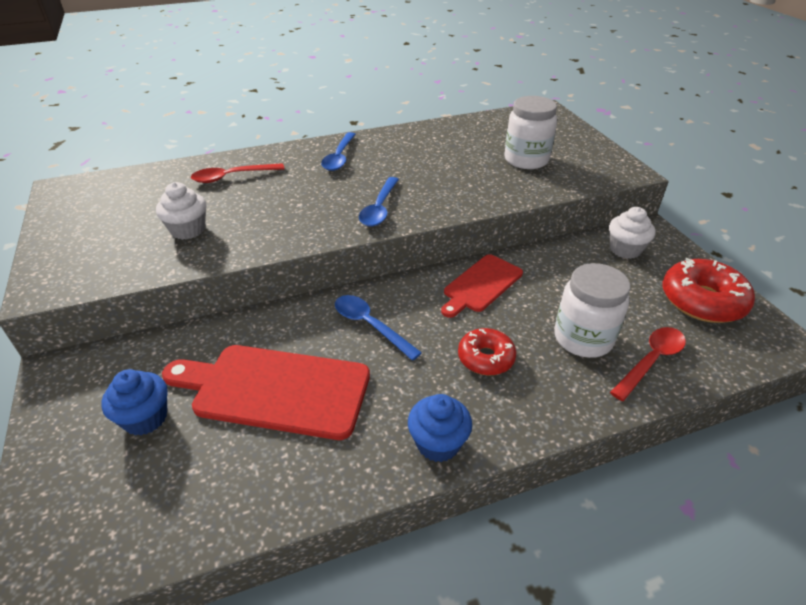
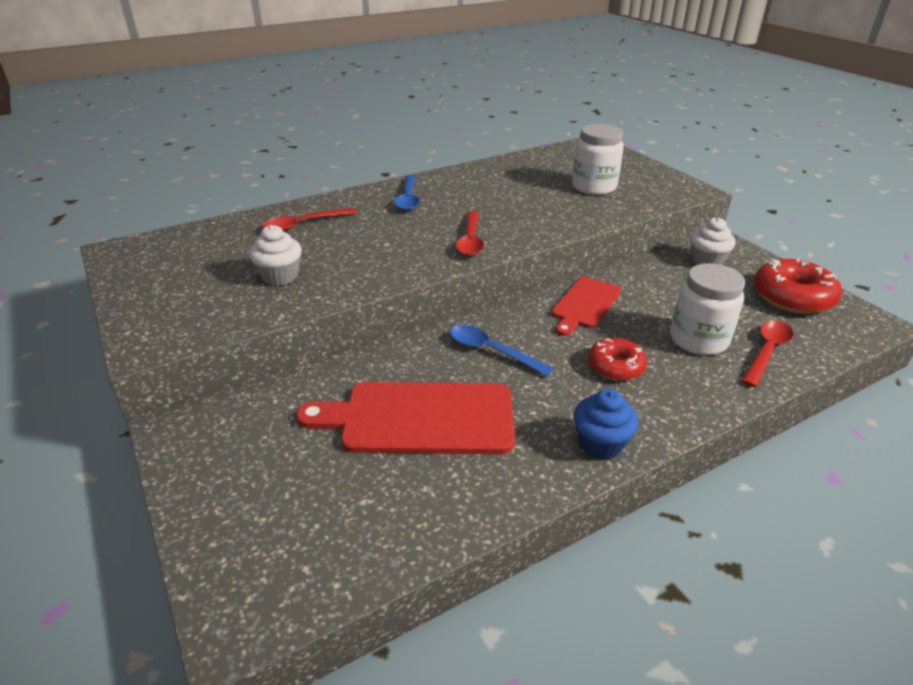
camera: 10 degrees left, 5 degrees down
blue cupcake [101,369,167,436] -> none
blue spoon [359,177,399,226] -> red spoon [456,211,484,256]

